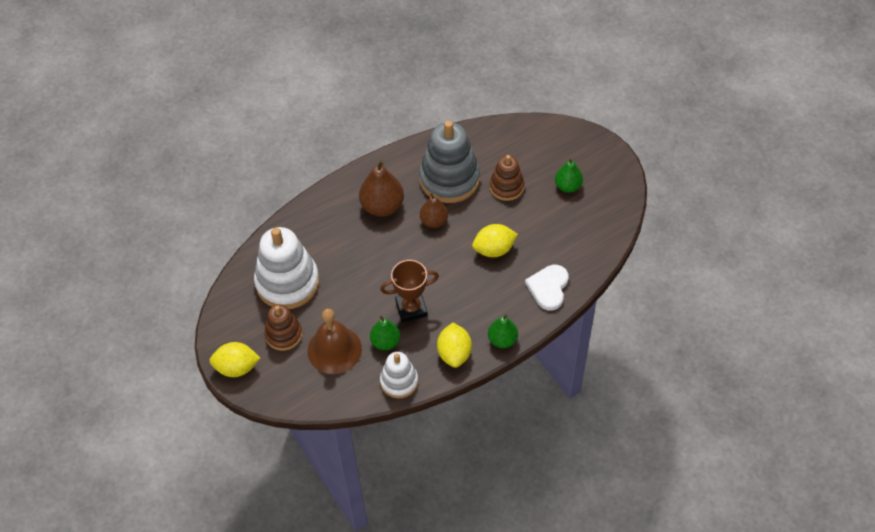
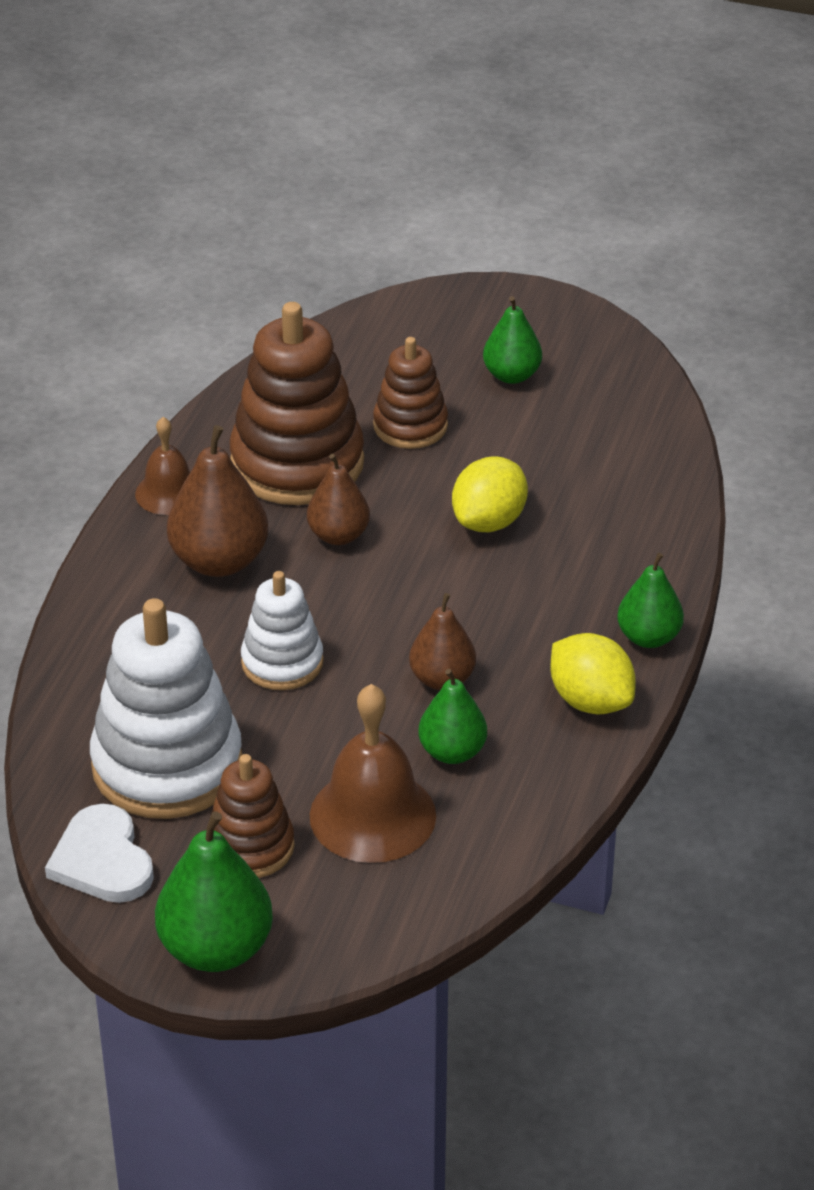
camera: 40 degrees left, 15 degrees down
yellow lemon [209,342,260,377] -> green pear [155,811,273,972]
brown trophy [380,260,439,323] -> brown pear [409,593,476,690]
white stacking toy [380,352,418,398] -> white stacking toy moved to [241,571,324,690]
grey stacking toy [419,120,480,203] -> brown stacking toy [229,302,364,505]
white heart [525,265,569,311] -> white heart moved to [45,804,154,903]
none -> brown bell [135,417,190,515]

